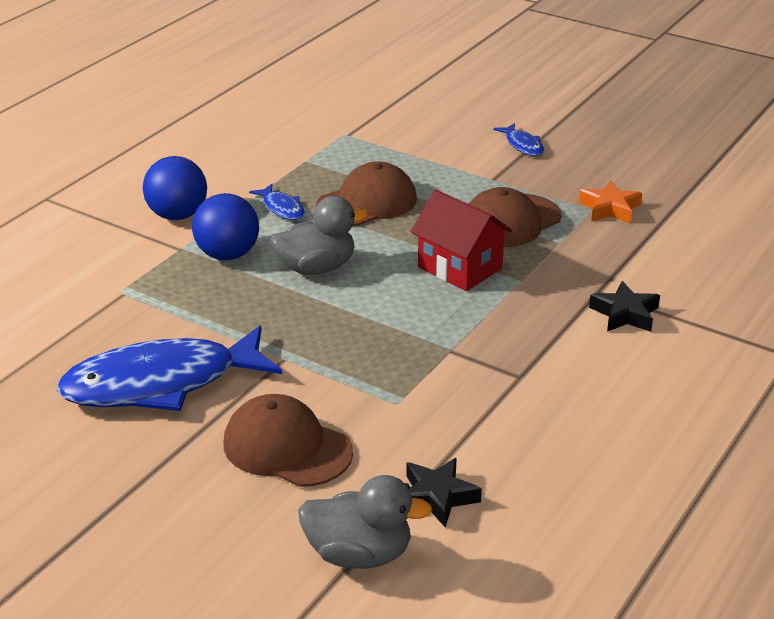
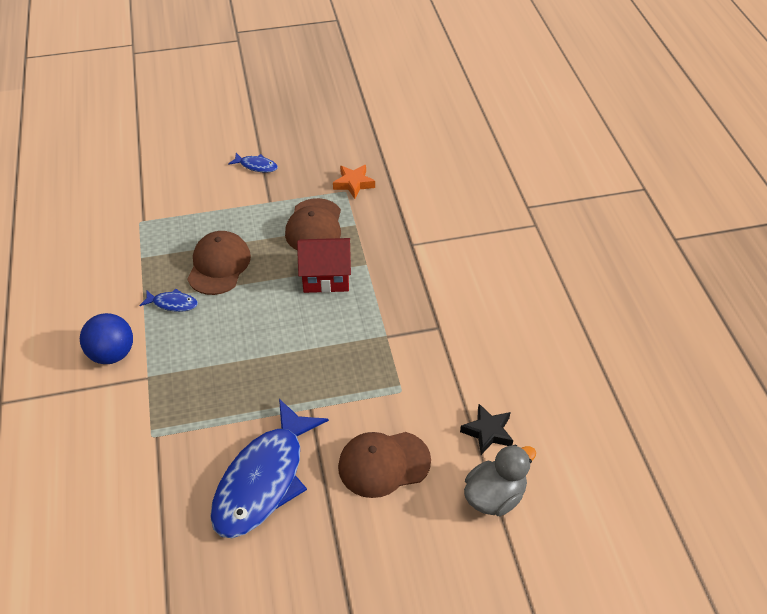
camera: 45 degrees left, 15 degrees up
blue ball [192,193,259,260] -> none
grey duck [270,196,368,275] -> none
black star [589,281,660,332] -> none

